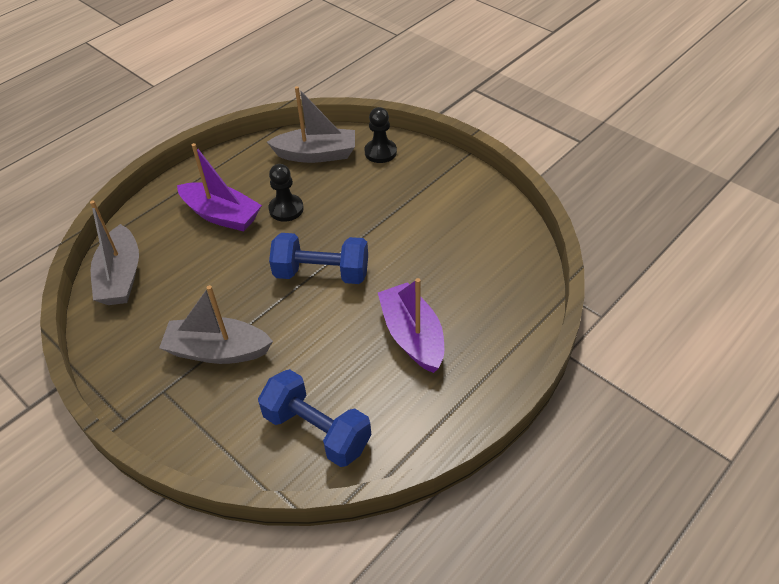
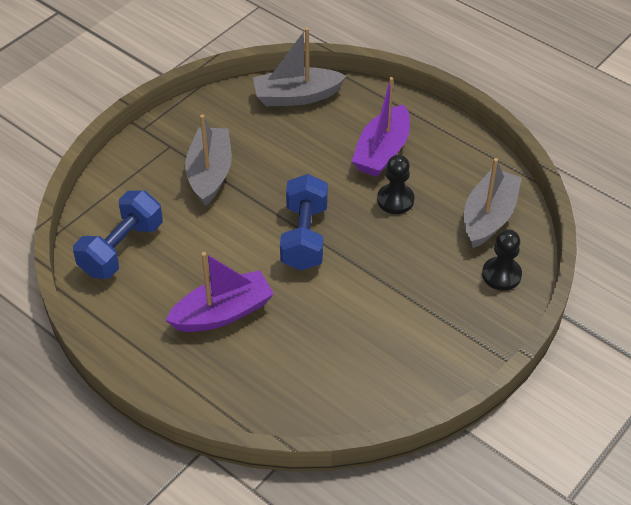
camera: 85 degrees right, 0 degrees up
grey boat [267,86,355,163] -> grey boat turned 150 degrees counterclockwise [464,158,522,248]

